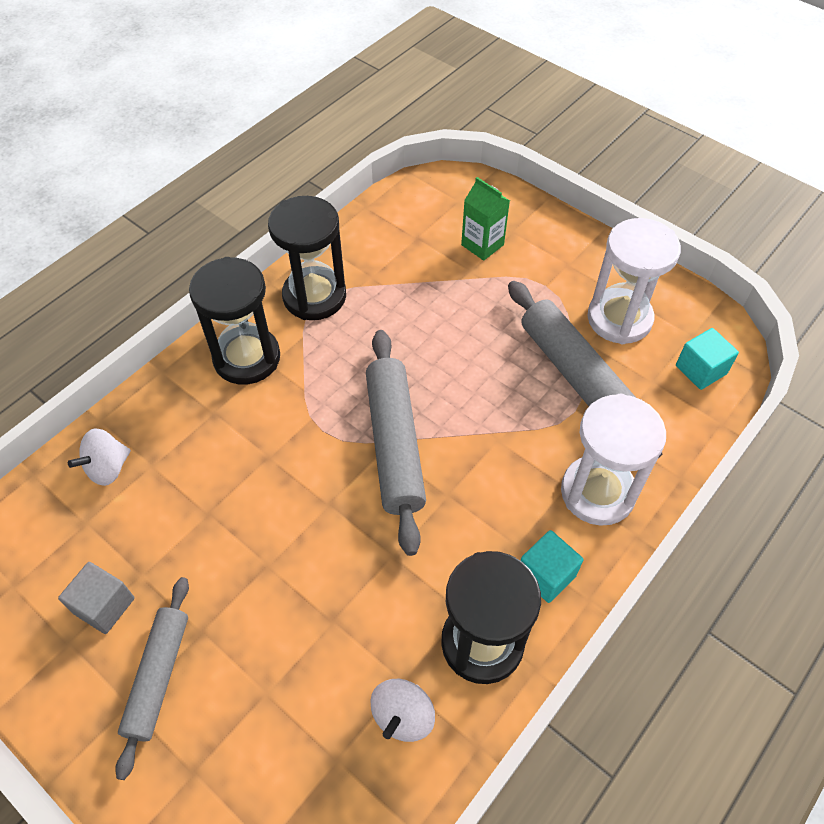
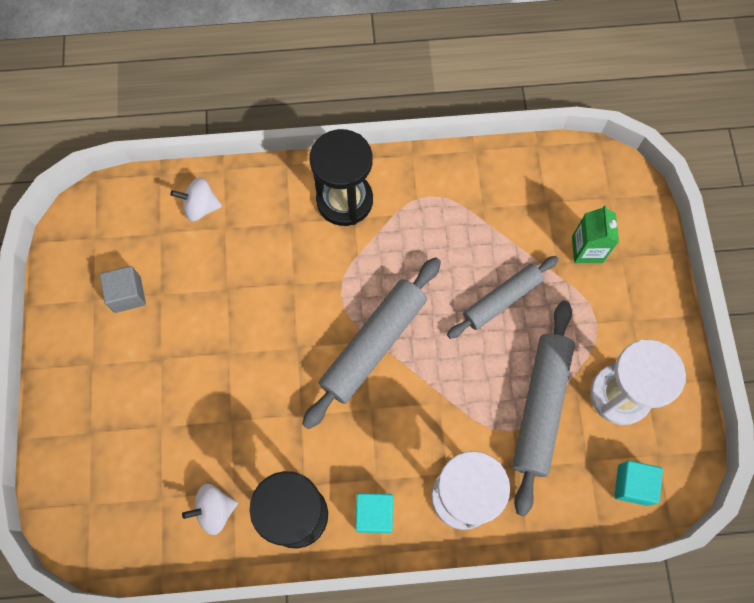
camera: 45 degrees right, 15 degrees up
grey rolling pin [115,577,189,780] -> grey rolling pin moved to [447,256,559,339]
black hourglass [268,196,346,320] -> none

